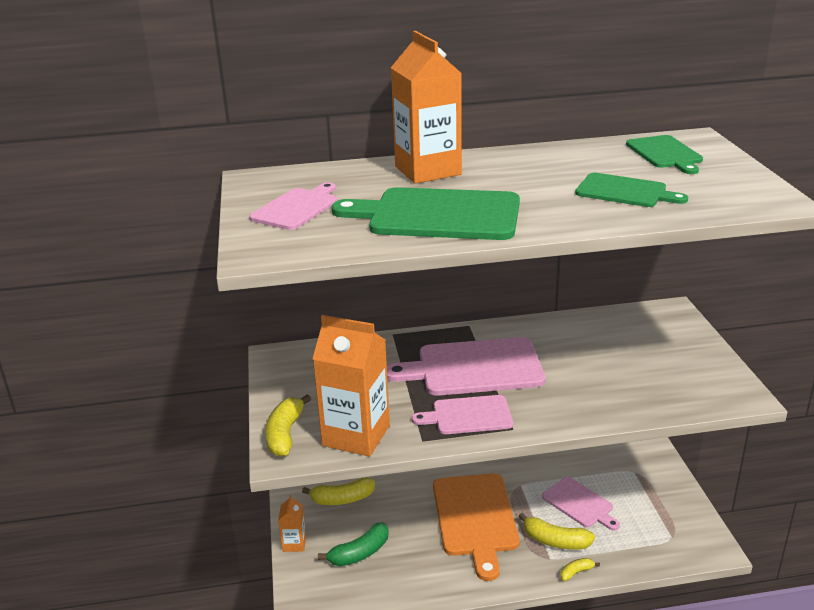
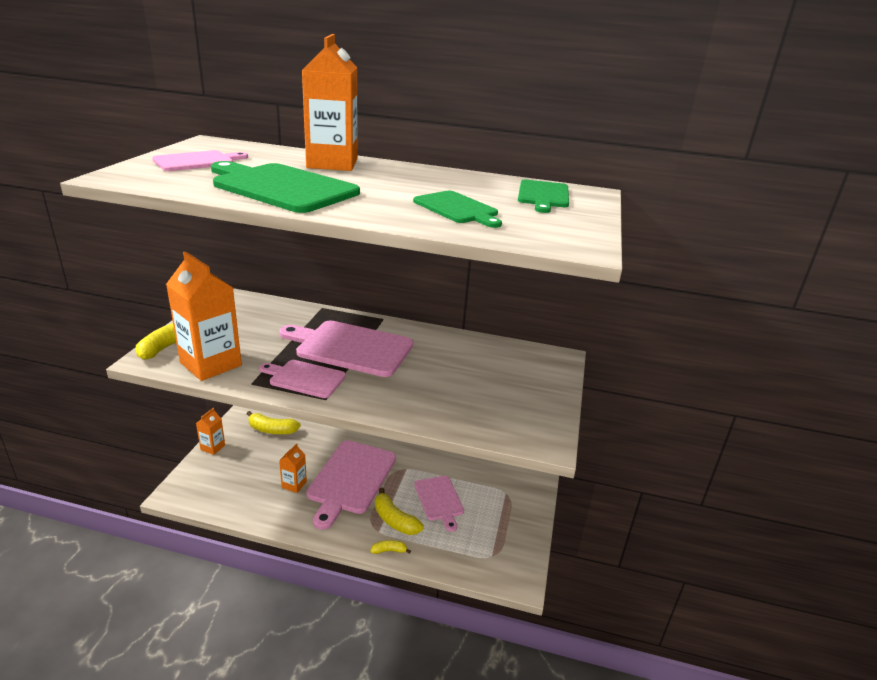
camera: 20 degrees right, 0 degrees up
green banana [318,522,389,566] -> none
orange cutting board [433,473,520,581] -> pink cutting board [306,440,396,530]
none -> orange carton [279,443,307,493]

